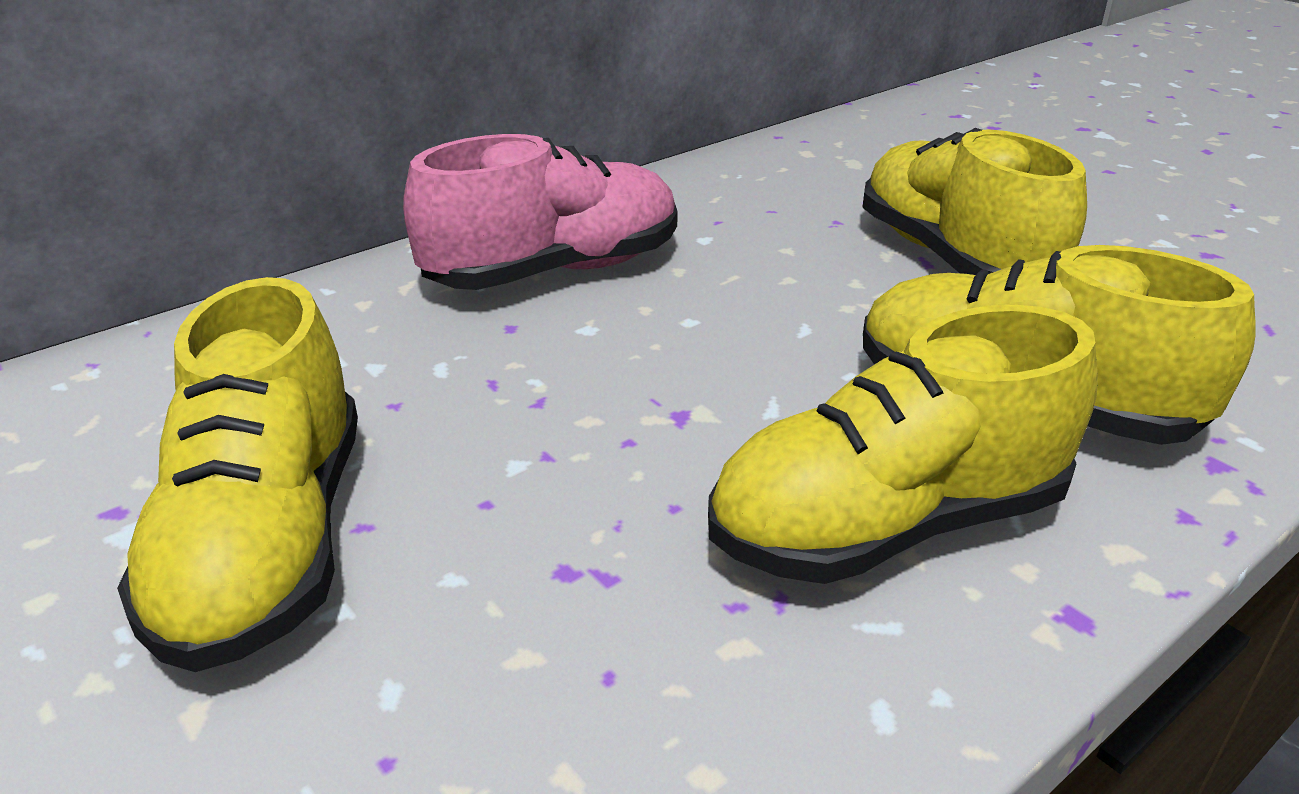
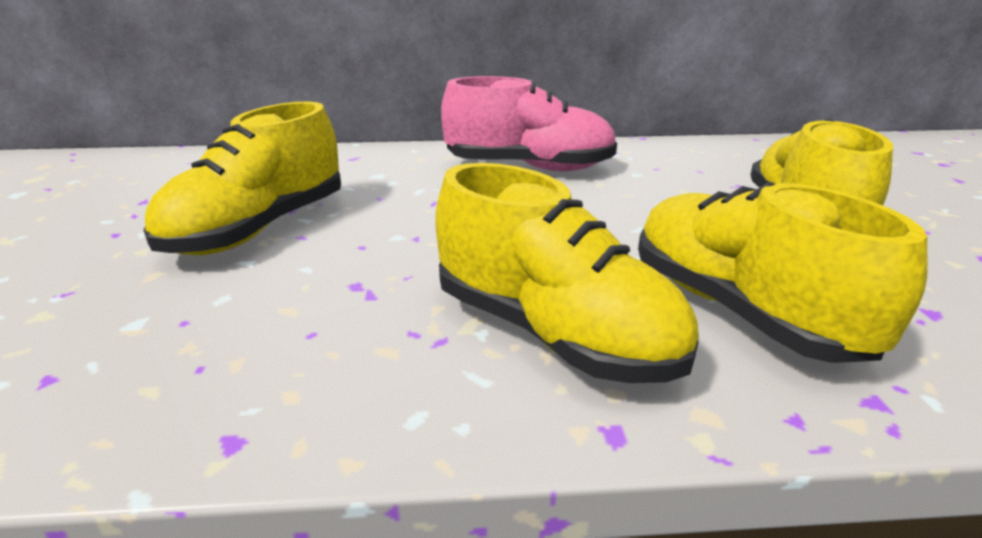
camera: 35 degrees right, 5 degrees down
yellow shoe [708,305,1098,584] -> yellow shoe turned 150 degrees counterclockwise [435,163,699,383]

